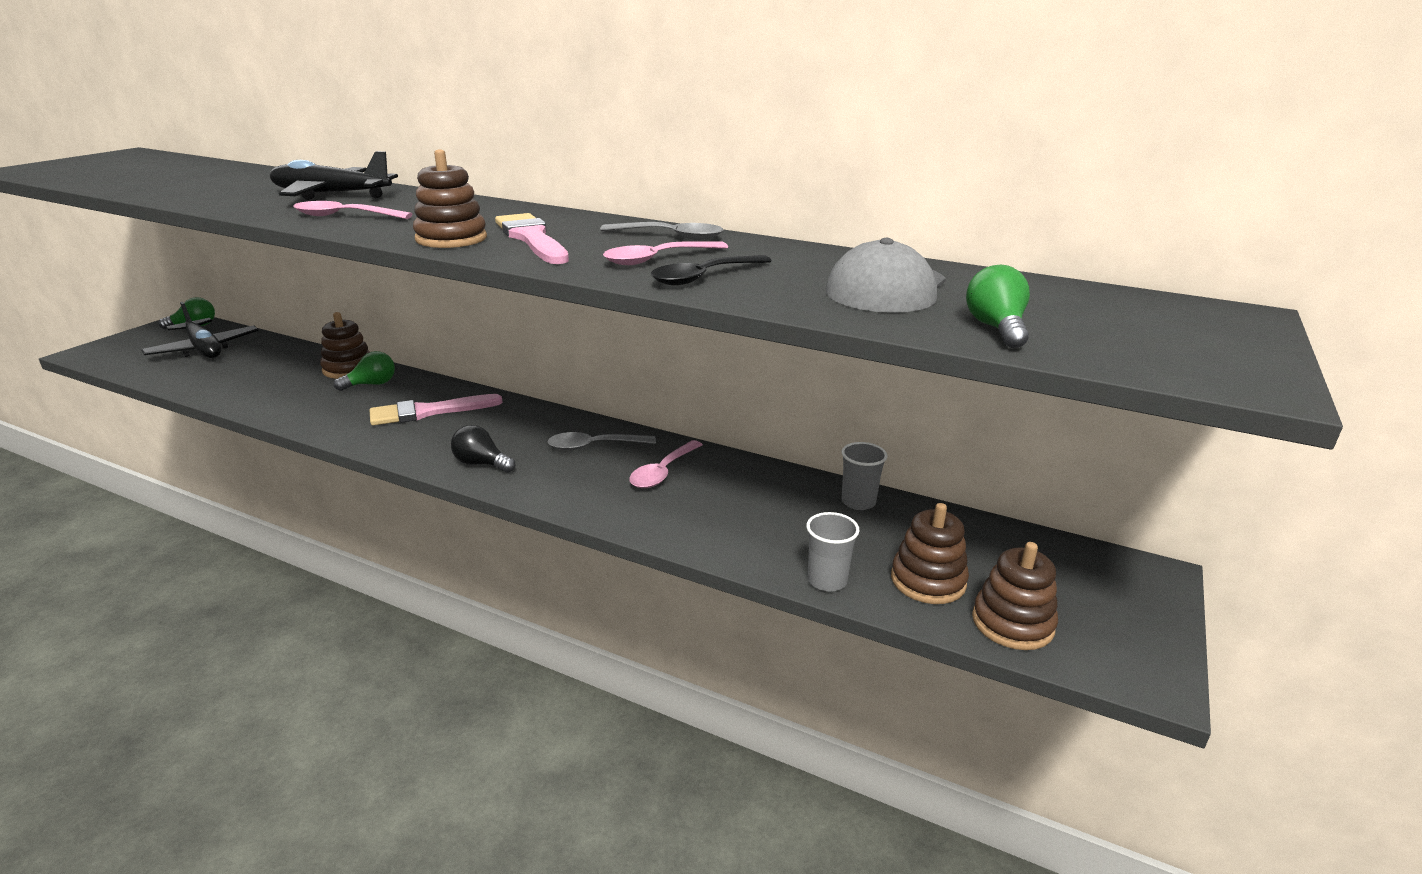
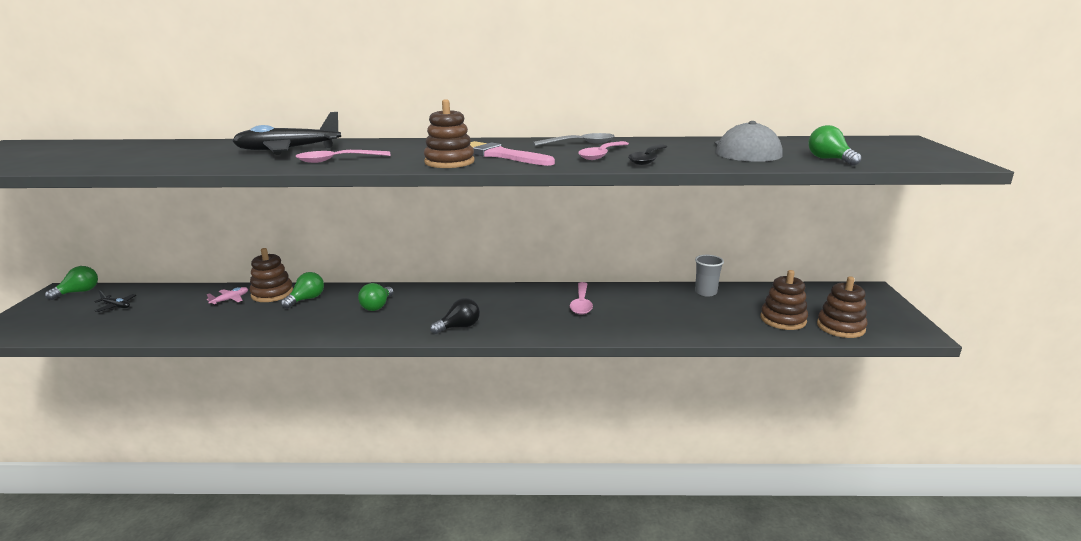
camera: 25 degrees left, 5 degrees down
black plane [141,302,259,358] -> black plane [94,290,136,312], size x0.44
pink brush [369,394,503,426] -> green light bulb [358,283,394,311]
black light bulb [451,425,515,473] -> black light bulb turned 150 degrees clockwise [430,298,480,334]
grey spoon [547,432,656,451] -> none
grey cup [806,512,859,591] -> none
none -> pink plane [207,287,248,306]

